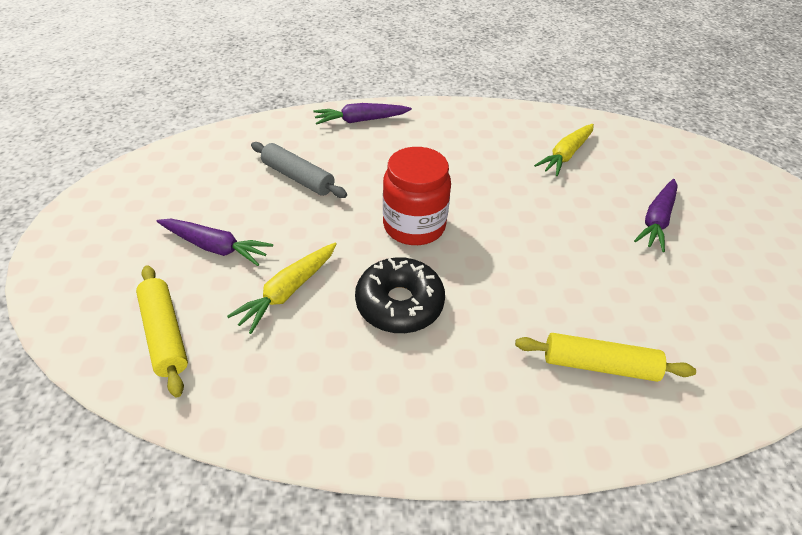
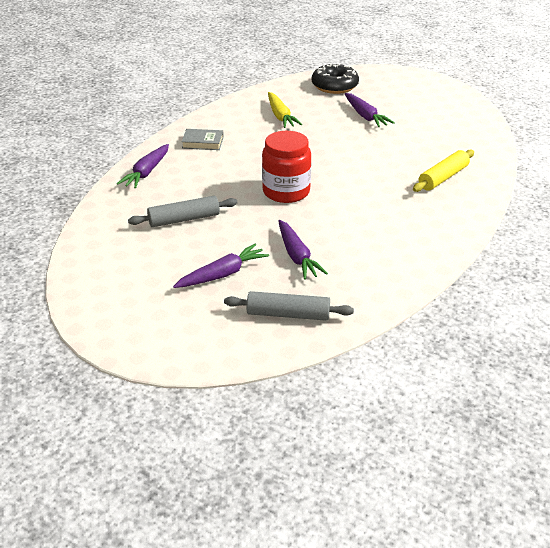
camera: 55 degrees left, 10 degrees down
yellow rolling pin [136,265,188,397] -> grey rolling pin [224,291,354,321]
yellow carrot [227,243,337,334] -> purple carrot [278,220,328,280]
black donut [355,257,445,333] -> black donut moved to [312,63,359,94]
none -> grey book [182,129,224,150]

